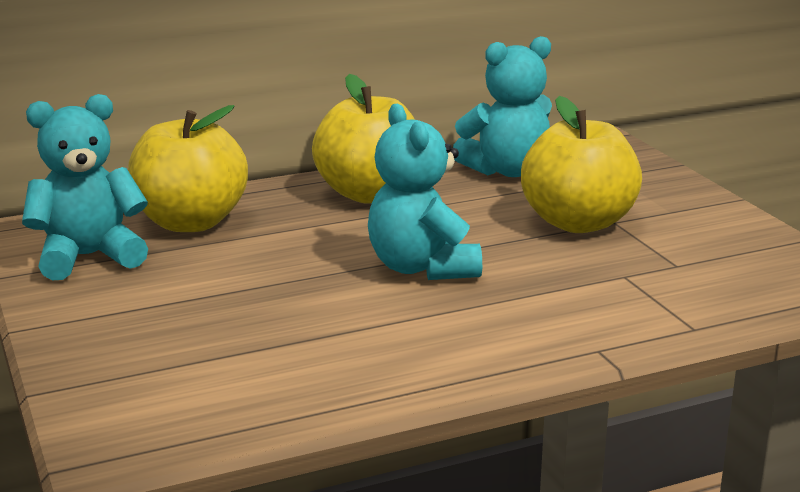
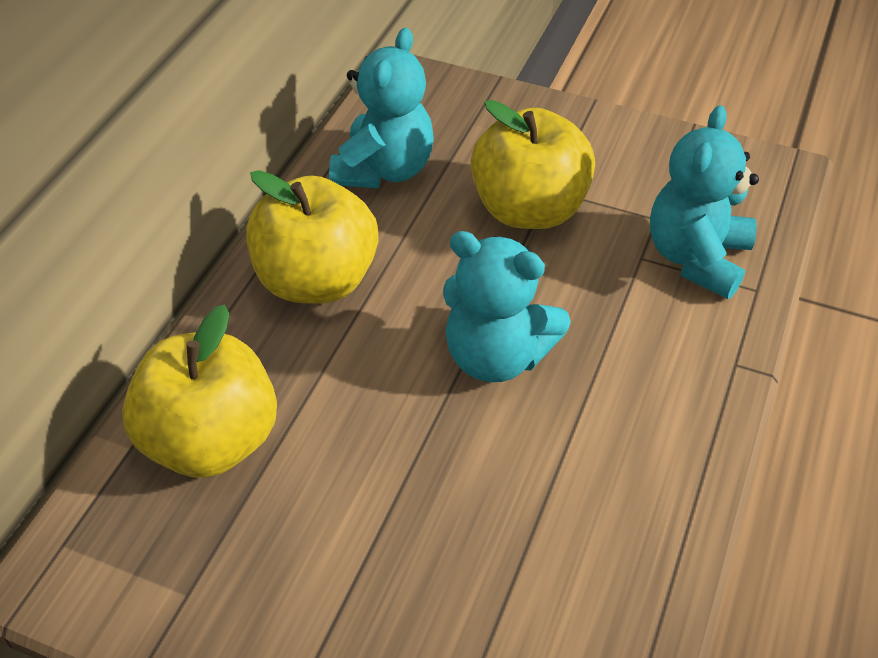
camera: 45 degrees left, 25 degrees up
turquoise teddy bear [22,94,148,280] -> turquoise teddy bear moved to [650,105,759,299]

